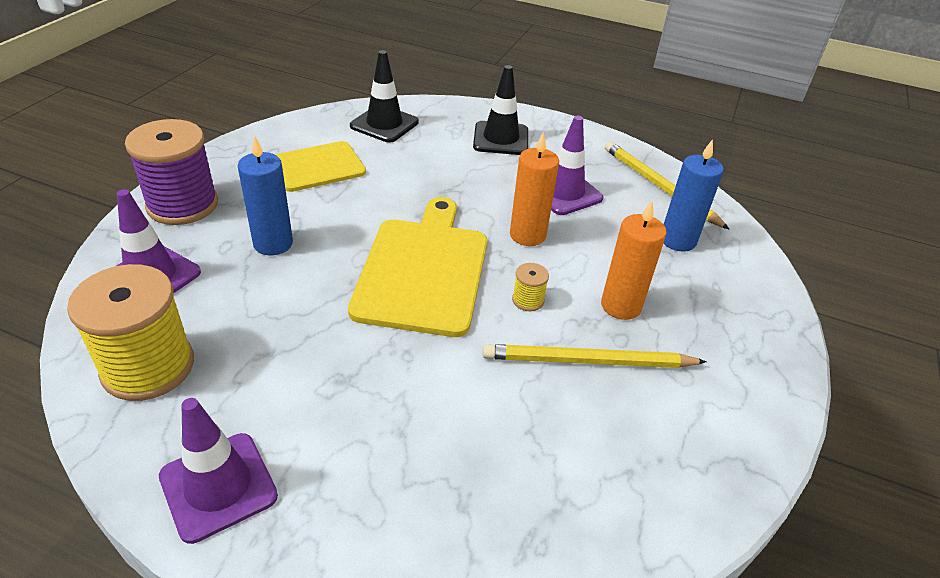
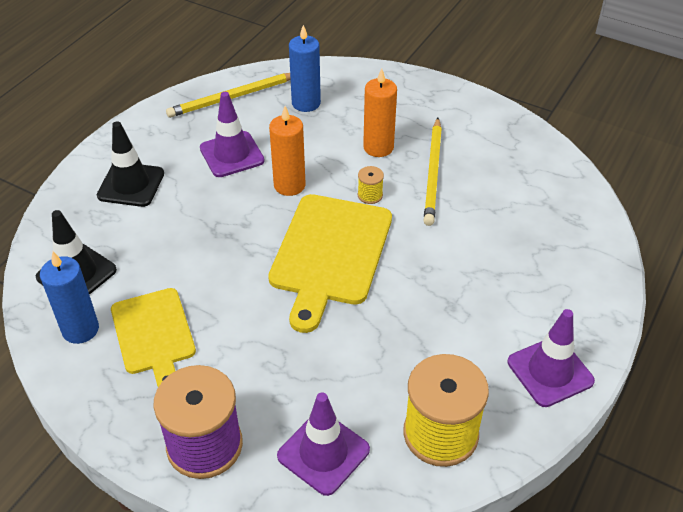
camera: 80 degrees left, 5 degrees up
blue candle [238,136,293,255] -> blue candle moved to [40,251,99,344]
yellow cutting board [348,197,487,337] -> yellow cutting board turned 90 degrees counterclockwise [268,194,392,333]

